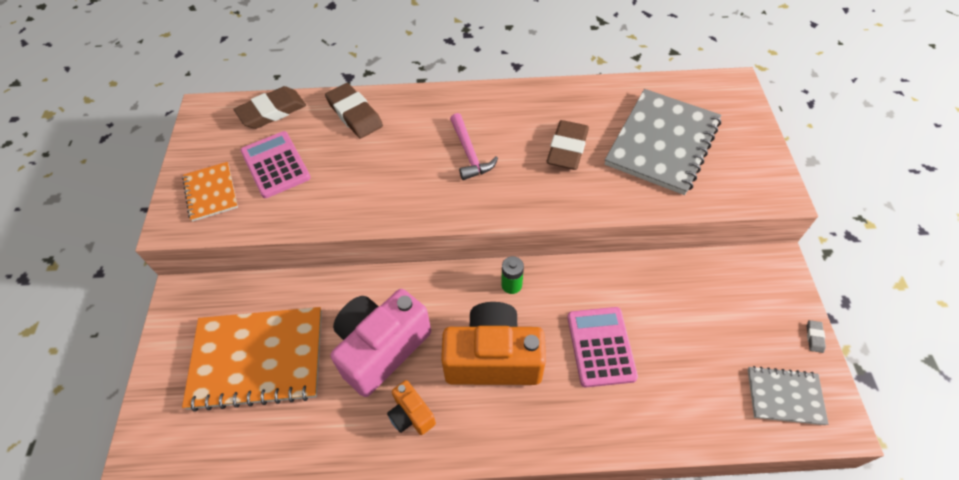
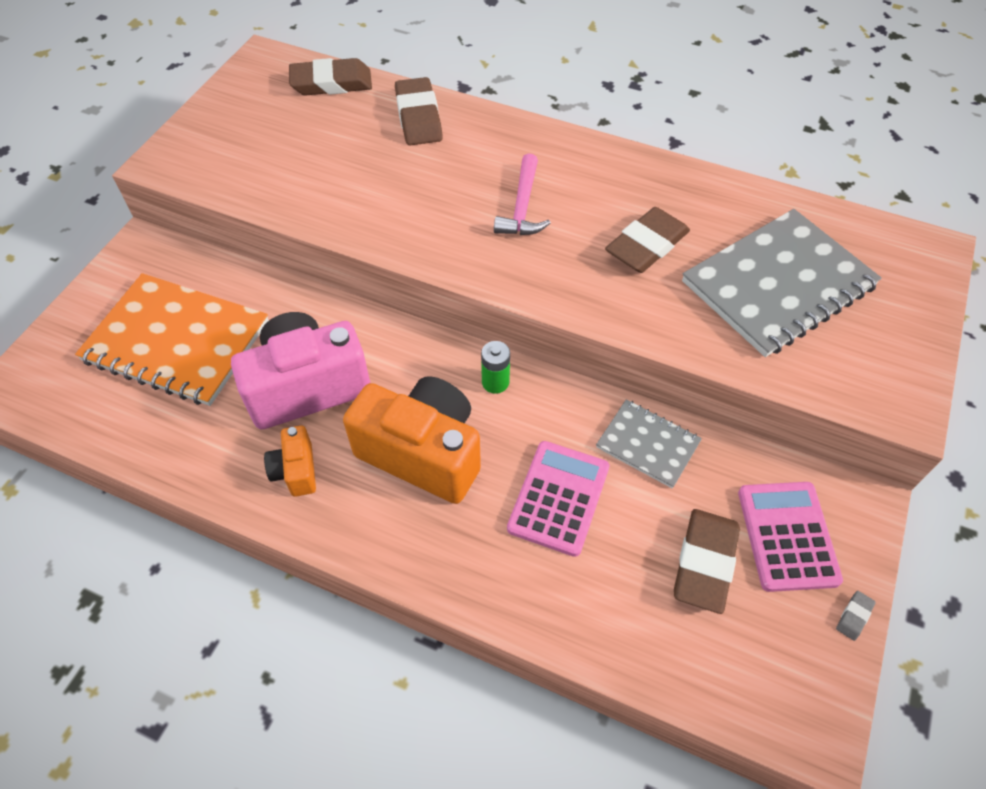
camera: 25 degrees right, 0 degrees up
orange notebook [182,162,238,222] -> none
pink calculator [240,131,311,198] -> pink calculator moved to [738,482,843,592]
grey notebook [748,366,829,425] -> grey notebook moved to [596,399,702,488]
none -> brown eraser [674,509,740,614]

